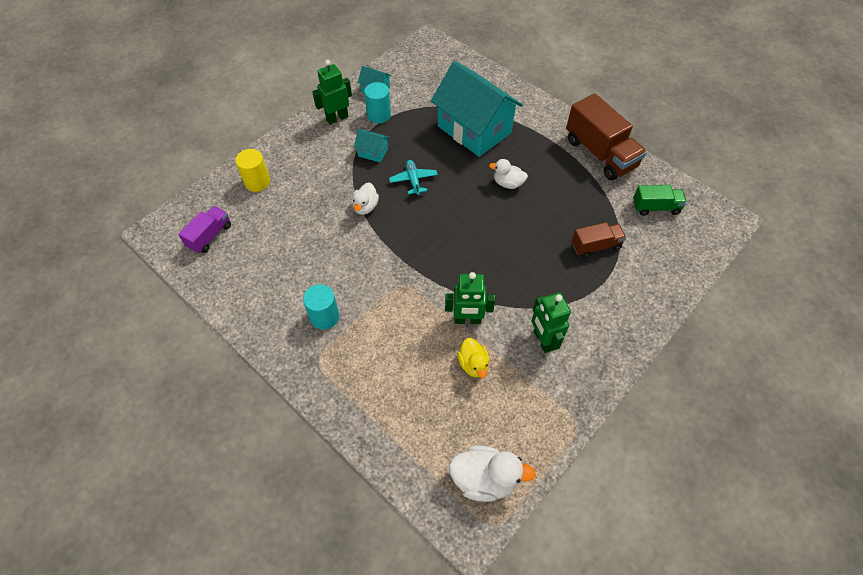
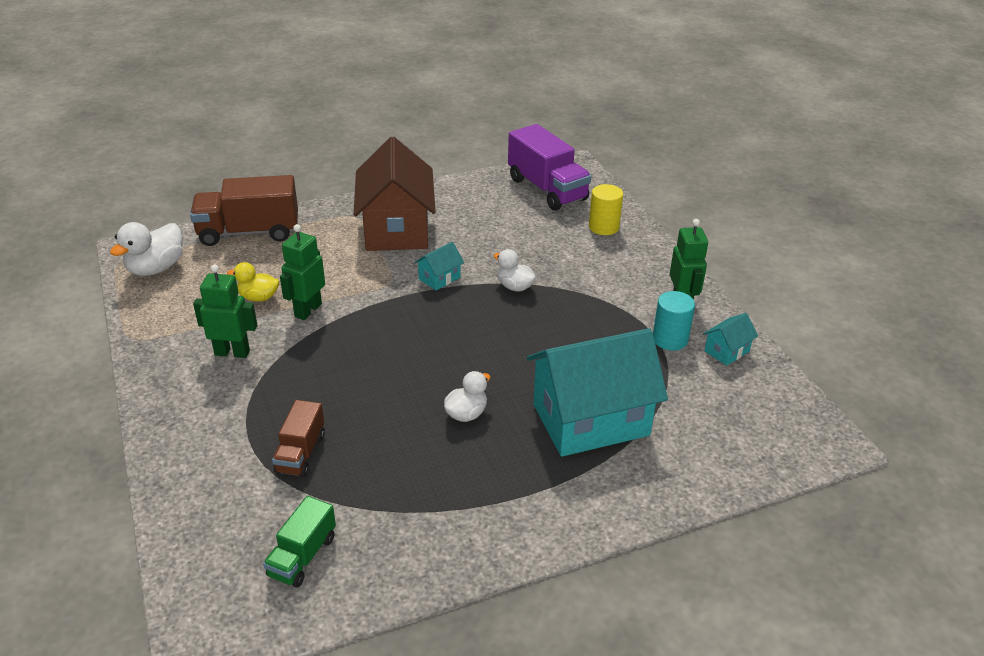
camera: 115 degrees right, 20 degrees down
purple truck [178,206,231,253] -> purple truck [508,124,591,210], size x1.80
turquoise cylinder [303,284,339,330] -> brown house [354,137,436,251]
turquoise house [354,129,390,163] -> turquoise house moved to [414,242,464,291]
turquoise plane [389,160,438,196] -> none
brown truck [566,94,647,180] -> brown truck moved to [190,175,298,246]

